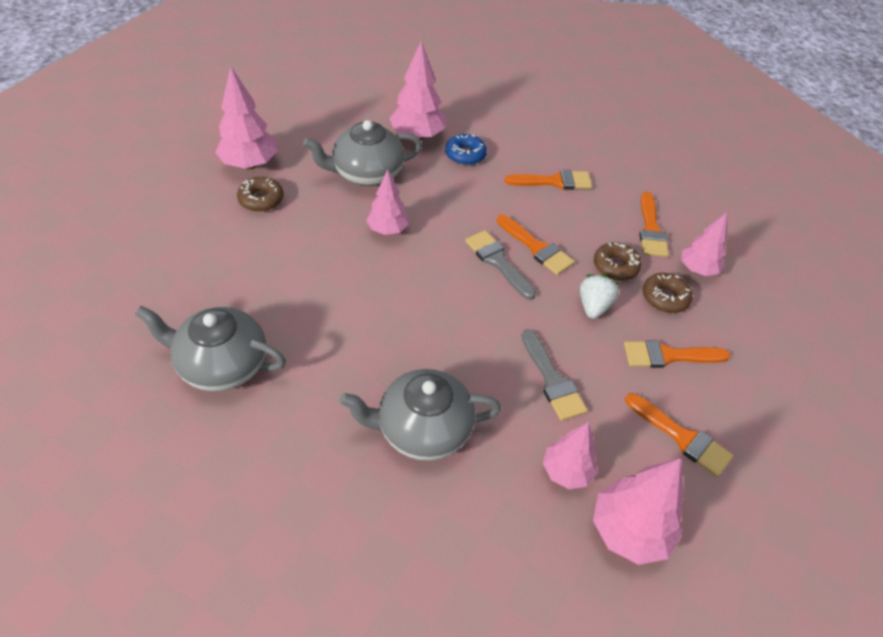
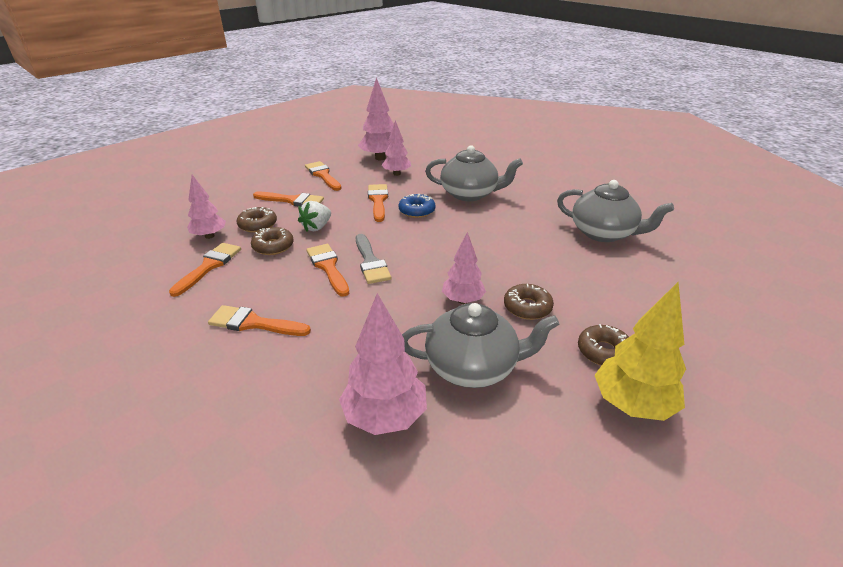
camera: 160 degrees left, 15 degrees down
pink tree [215,66,278,169] -> yellow tree [594,282,686,421]
blue donut [445,134,487,165] -> blue donut moved to [398,194,436,218]
grey brush [522,329,588,421] -> orange brush [368,184,388,222]
none -> brown donut [504,284,554,320]

